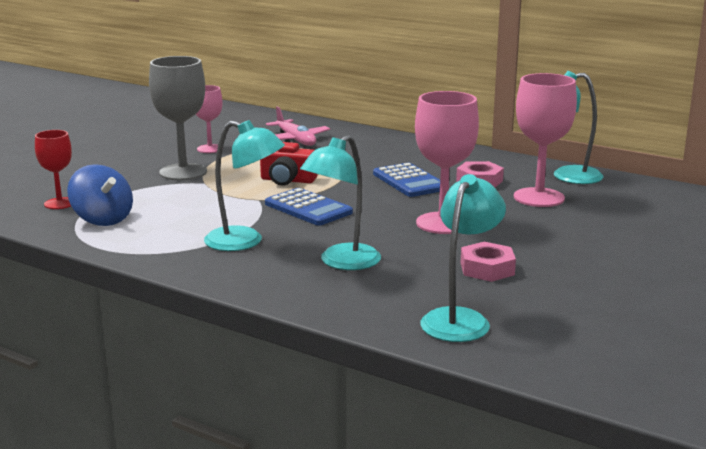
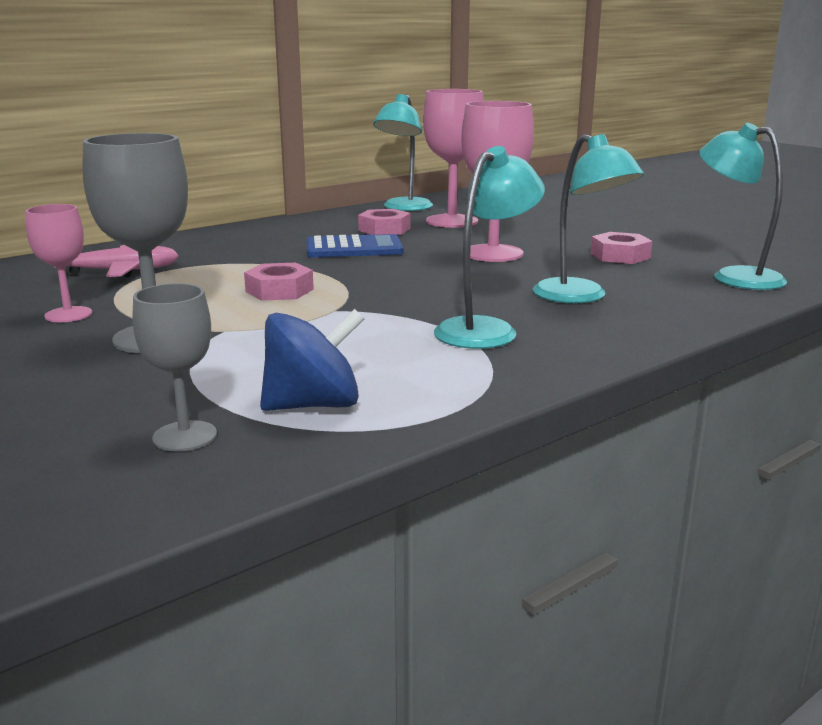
camera: 70 degrees left, 0 degrees up
red goblet [35,130,72,209] -> grey goblet [133,283,217,452]
red camera [260,142,317,186] -> pink nut [244,263,314,301]
blue calculator [265,188,353,226] -> none

